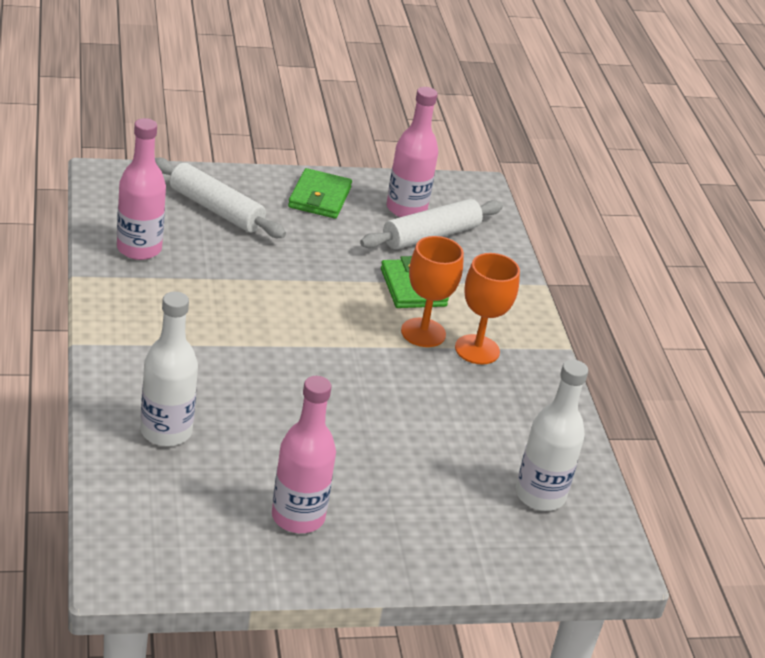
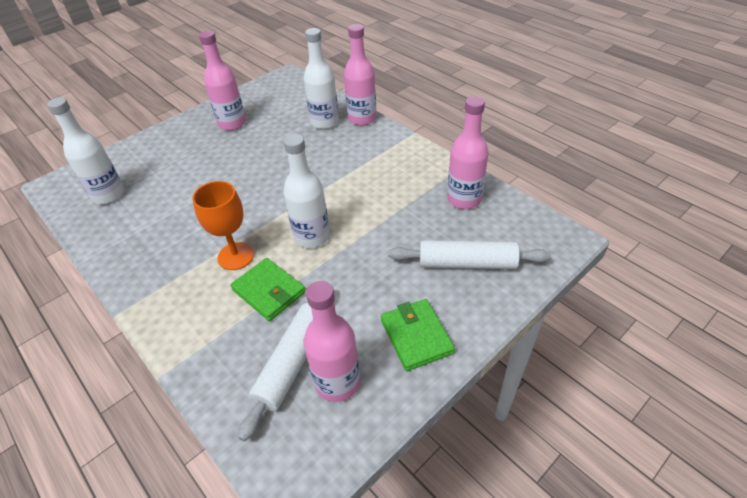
camera: 155 degrees right, 10 degrees up
orange goblet [455,253,520,365] -> none
none -> white bottle [283,134,330,248]
none -> pink bottle [344,24,376,126]

